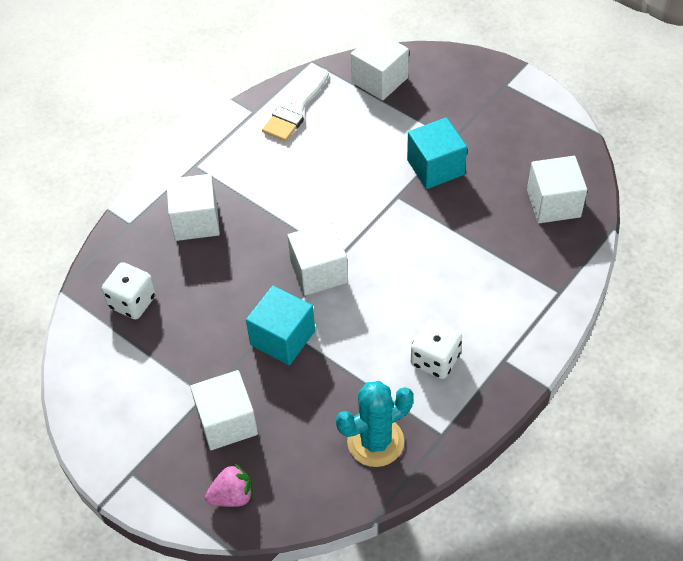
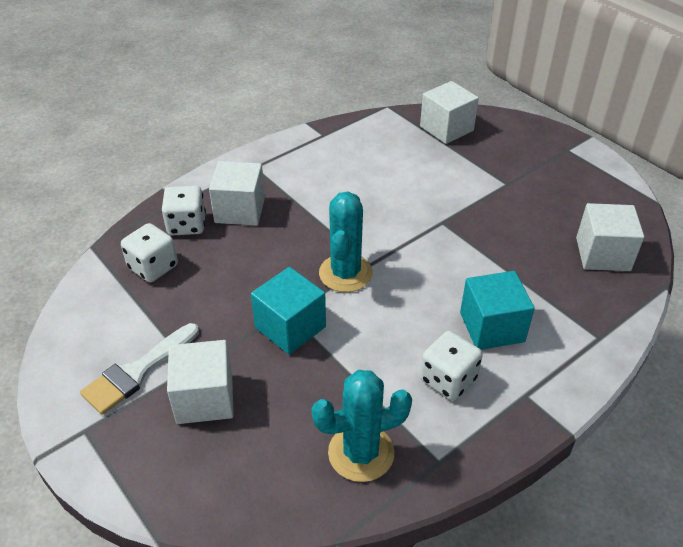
camera: 10 degrees right, 10 degrees down
pink strawberry [205,463,253,507] -> none
white brush [262,69,329,142] -> white brush moved to [80,323,199,415]
white cube [287,222,348,296] -> turquoise cactus [319,192,372,292]
turquoise cube [407,117,467,189] -> turquoise cube moved to [460,271,535,350]
none -> white dice [161,186,206,235]

